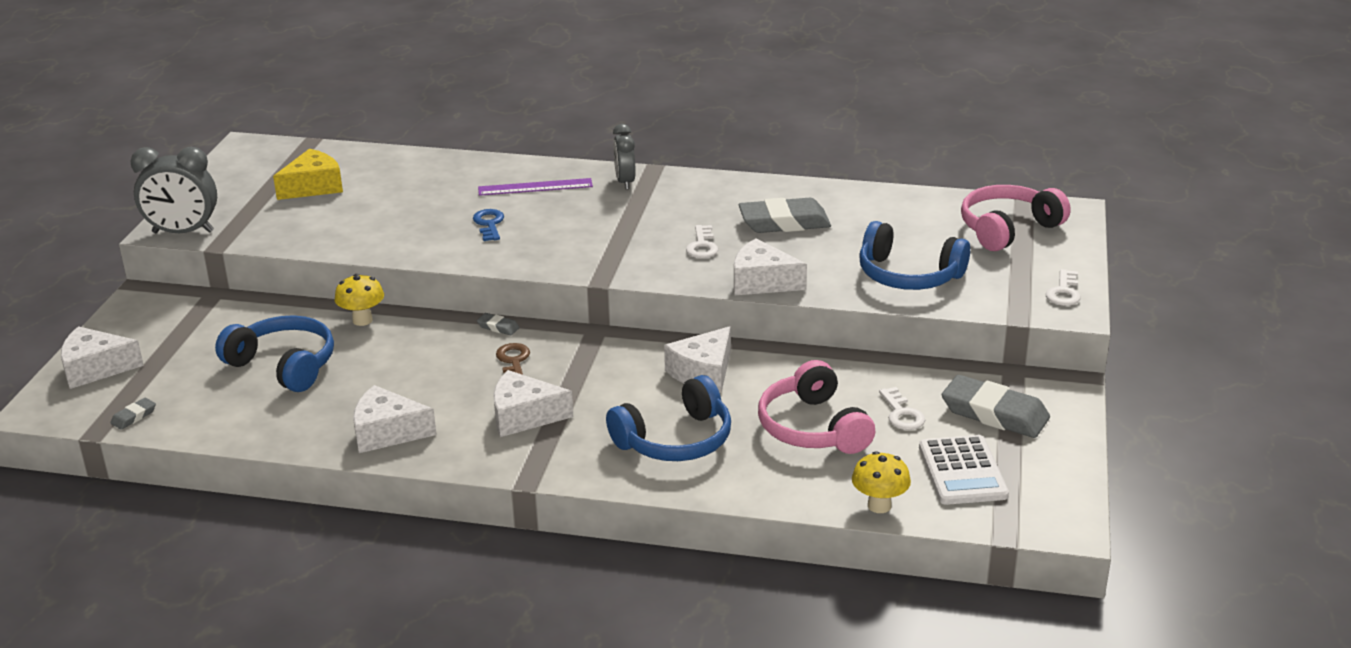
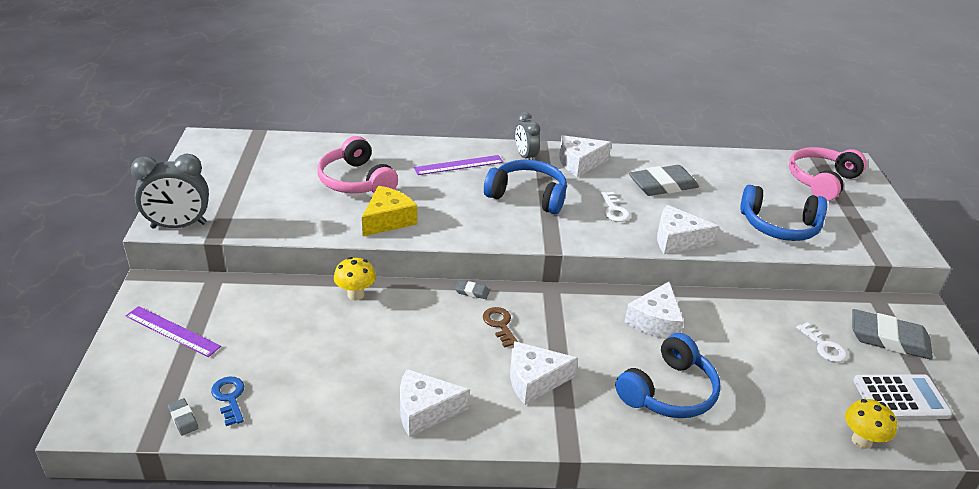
camera: 15 degrees left, 5 degrees up
white cheese [61,326,144,389] -> white cheese moved to [559,135,612,177]
grey eraser [111,398,156,430] -> grey eraser turned 60 degrees counterclockwise [168,398,198,435]
blue headphones [215,315,334,392] -> blue headphones moved to [484,160,567,214]
yellow cheese [273,149,343,200] -> yellow cheese moved to [362,186,417,236]
blue key [473,209,504,241] -> blue key moved to [211,377,244,426]
pink headphones [758,360,875,454] -> pink headphones moved to [317,136,398,193]
white calculator [919,435,1009,505] -> white calculator turned 75 degrees counterclockwise [853,374,952,420]
white key [1046,269,1080,306] -> none
none -> purple ruler [126,306,221,357]

